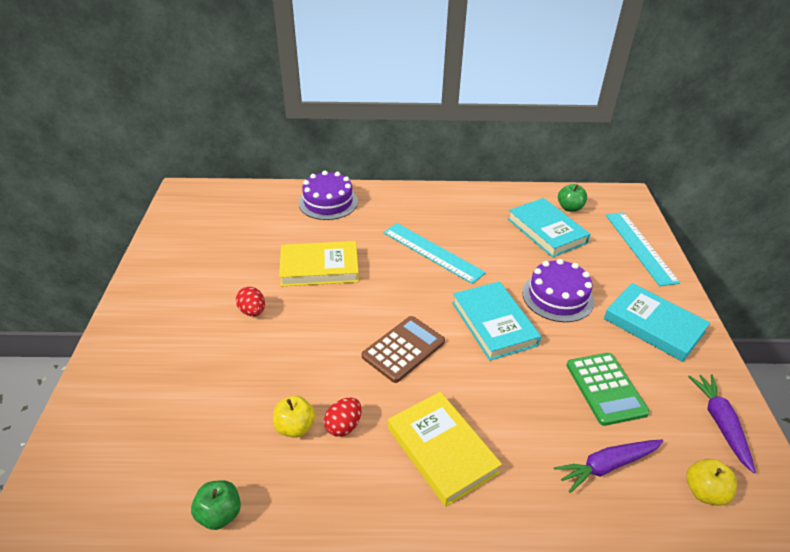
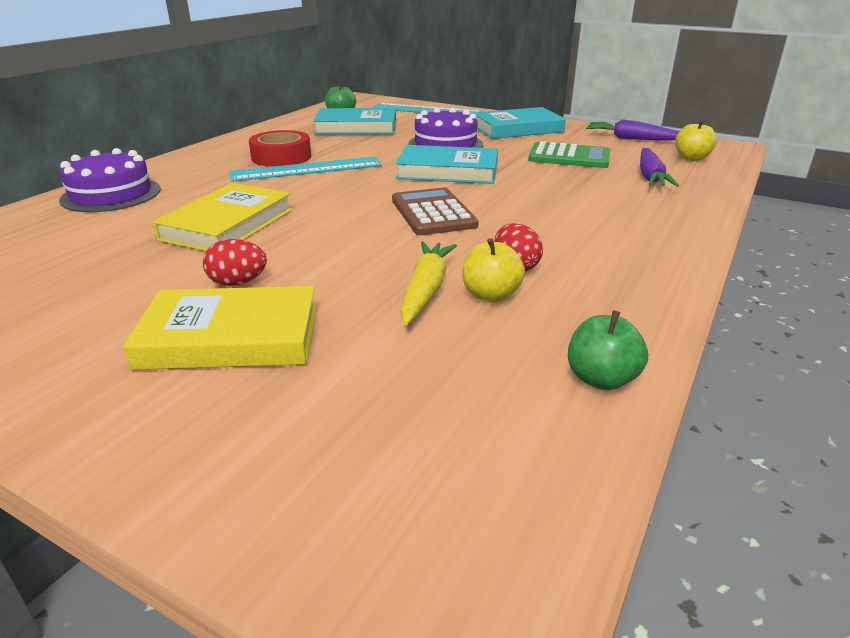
camera: 60 degrees left, 10 degrees down
yellow book [388,392,502,507] -> yellow book moved to [124,286,317,370]
none -> red tape [249,130,311,167]
none -> yellow carrot [400,241,457,326]

